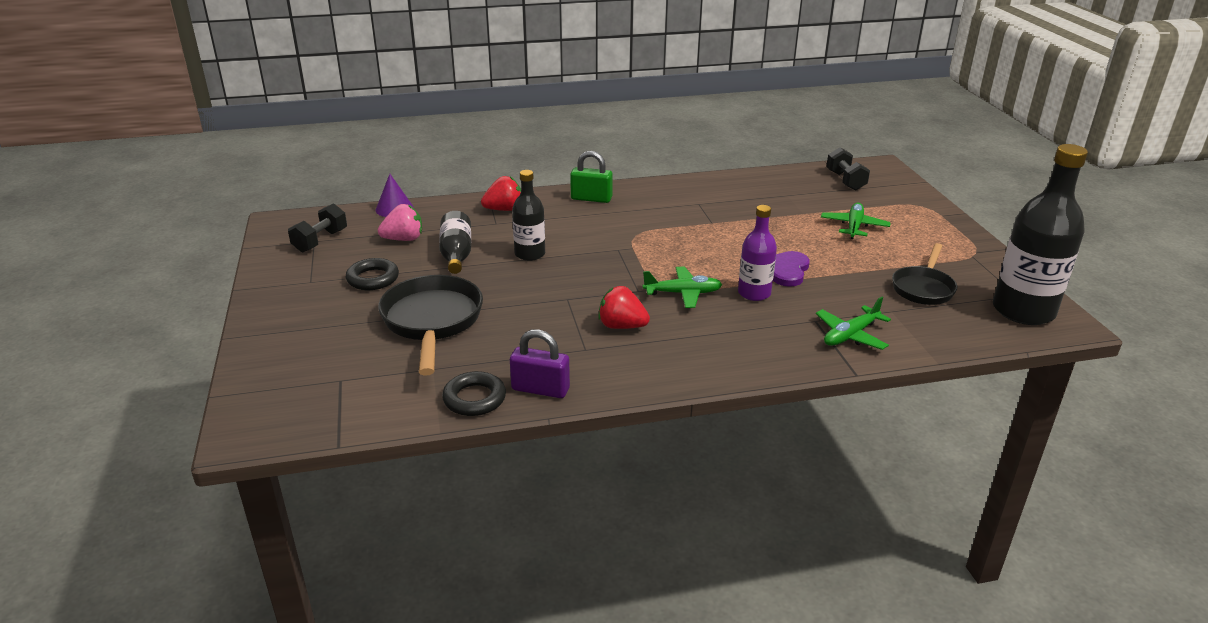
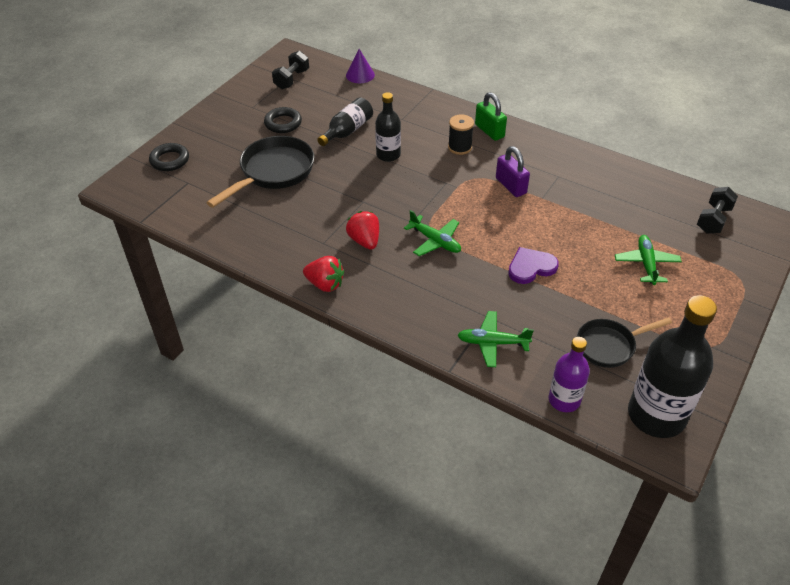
camera: 45 degrees right, 15 degrees up
black dumbbell [288,204,347,252] -> black dumbbell turned 45 degrees counterclockwise [272,51,309,89]
pink strawberry [378,204,422,241] -> none
black ring [442,371,506,416] -> black ring moved to [149,143,189,171]
red strawberry [481,176,521,211] -> red strawberry moved to [303,256,344,292]
purple padlock [510,329,570,398] -> purple padlock moved to [496,146,530,197]
purple bottle [738,205,777,301] -> purple bottle moved to [549,337,590,412]
green plane [821,203,891,239] -> green plane turned 60 degrees counterclockwise [615,235,682,285]
none -> black spool [448,114,474,155]

